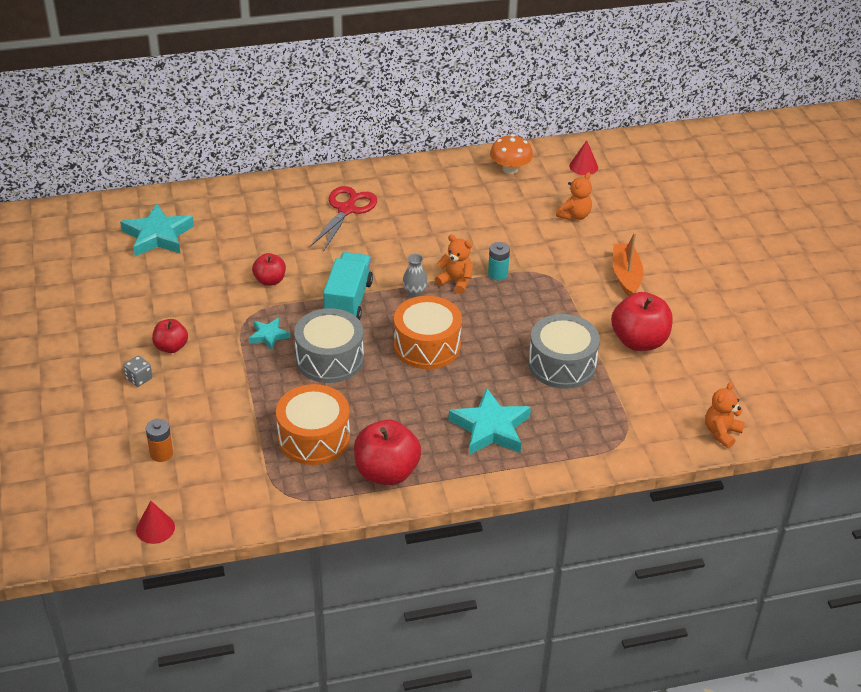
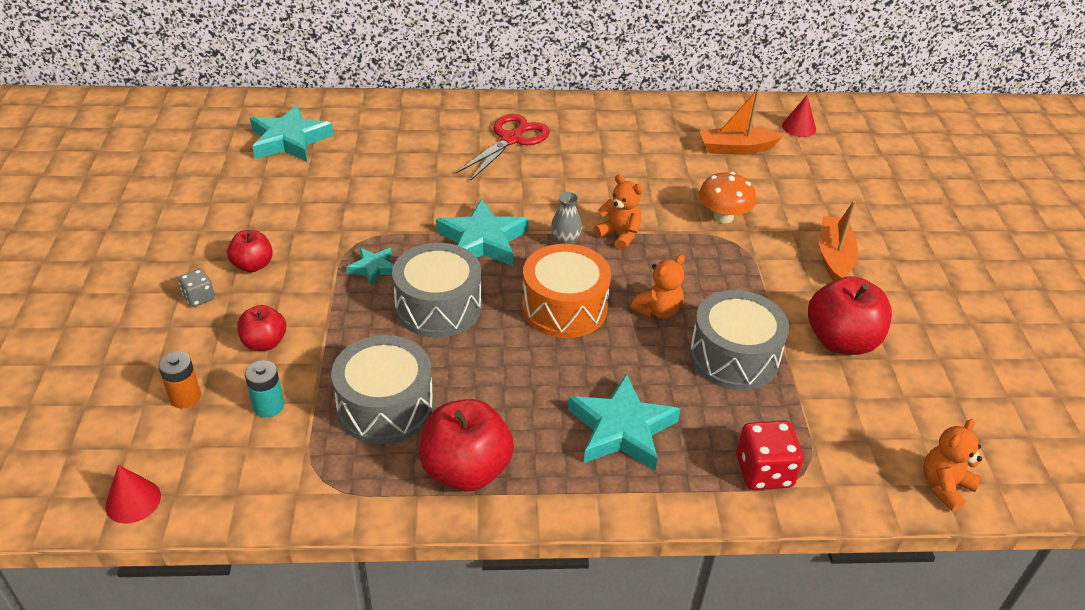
camera: 10 degrees right, 0 degrees up
red apple [252,253,286,286] -> red apple moved to [237,305,286,351]
orange drum [276,384,350,465] -> grey drum [331,335,433,444]
turquoise truck [323,252,373,320] -> turquoise star [436,199,529,266]
turquoise battery [488,242,510,280] -> turquoise battery moved to [245,360,284,418]
orange mushroom [490,134,533,174] -> orange mushroom moved to [699,172,756,223]
orange teddy bear [556,172,592,220] -> orange teddy bear moved to [631,255,685,319]
none -> orange boat [699,89,784,154]
none -> red dice [736,421,804,490]

